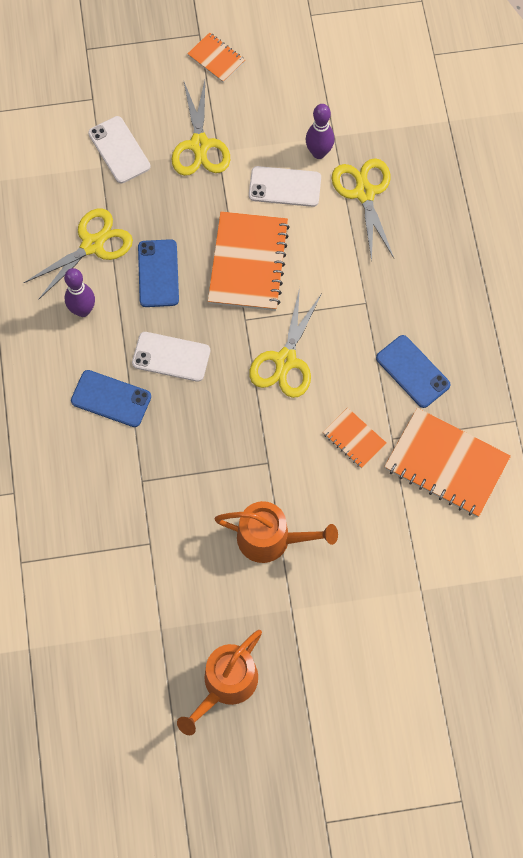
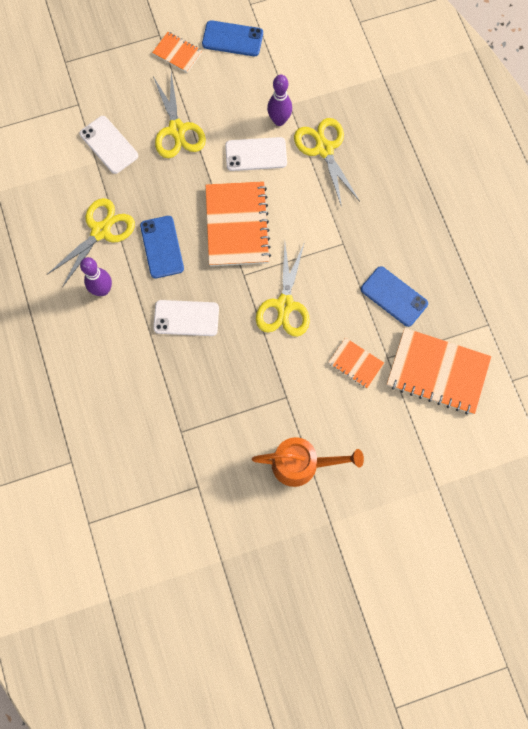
camera: 10 degrees left, 5 degrees up
blue phone [71,370,151,427] -> blue phone moved to [202,20,263,56]
orange watering can [177,630,262,735] -> none

